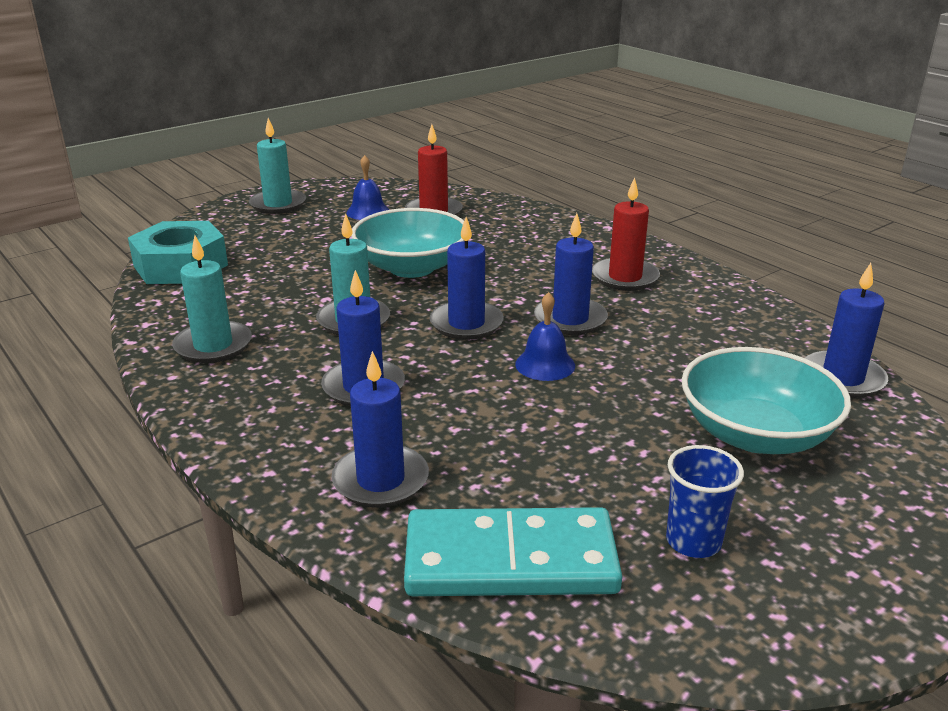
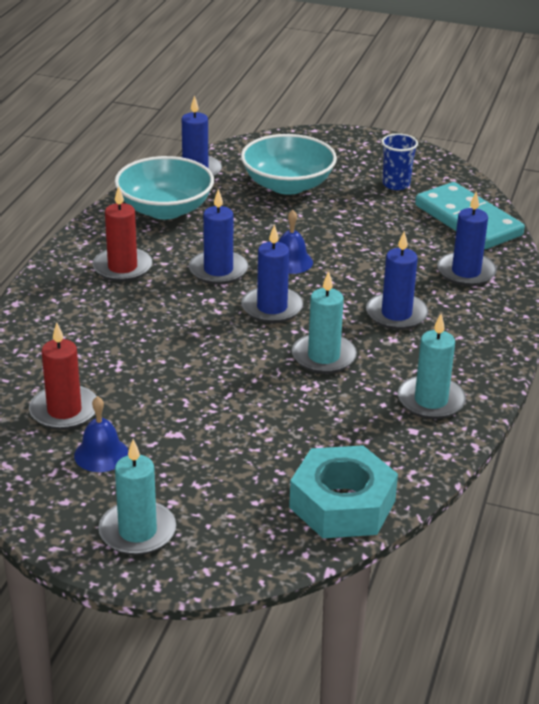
camera: 125 degrees left, 5 degrees up
turquoise bowl [351,208,465,278] -> turquoise bowl moved to [115,156,214,219]

